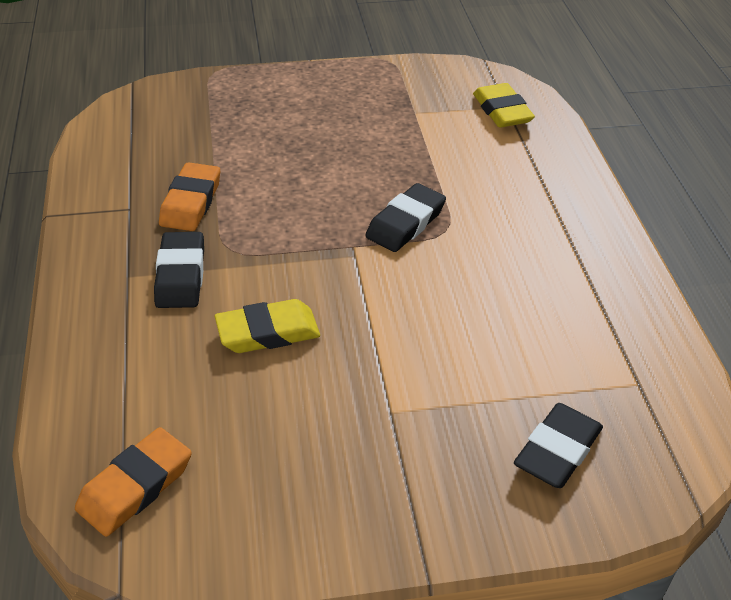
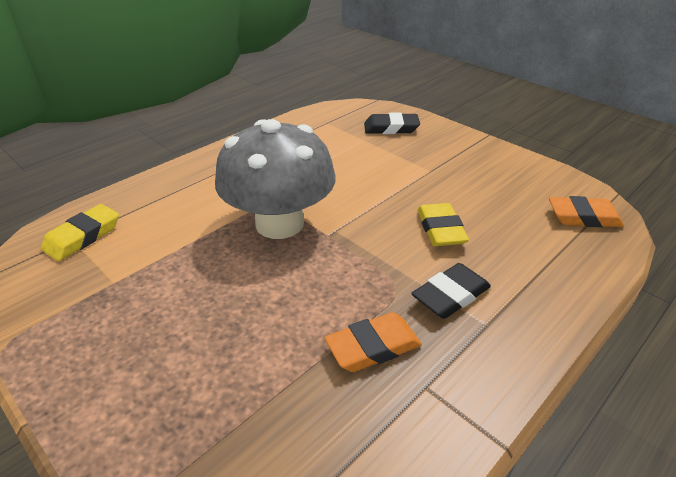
camera: 125 degrees left, 5 degrees down
yellow eraser [215,299,320,353] -> yellow eraser turned 45 degrees clockwise [417,203,469,246]
black eraser [365,183,446,252] -> grey mushroom [215,119,336,239]

